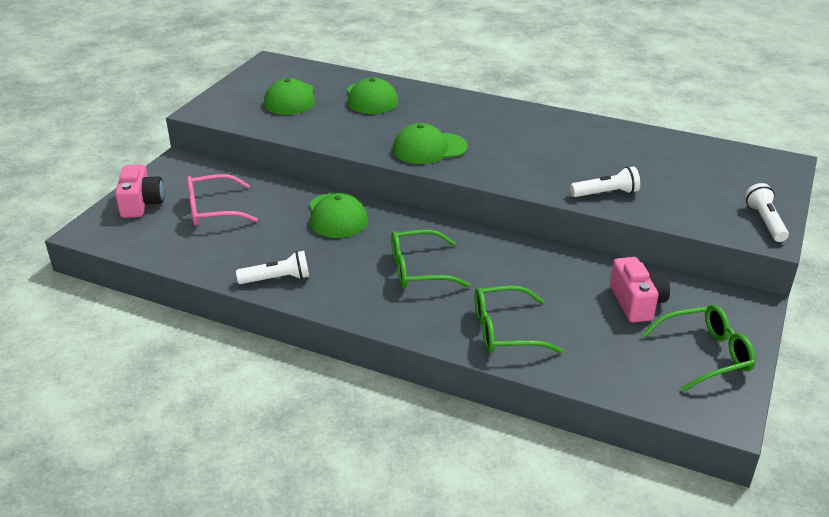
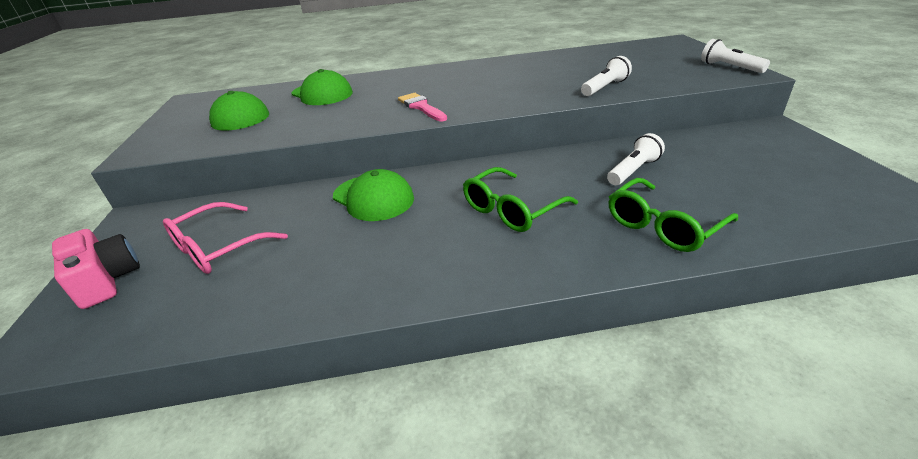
camera: 30 degrees left, 0 degrees up
white flashlight [236,251,309,284] -> white flashlight moved to [607,133,665,185]
green cap [393,123,468,164] -> pink brush [398,93,447,121]
pink camera [610,257,670,323] -> none
green glasses [642,305,756,391] -> none

